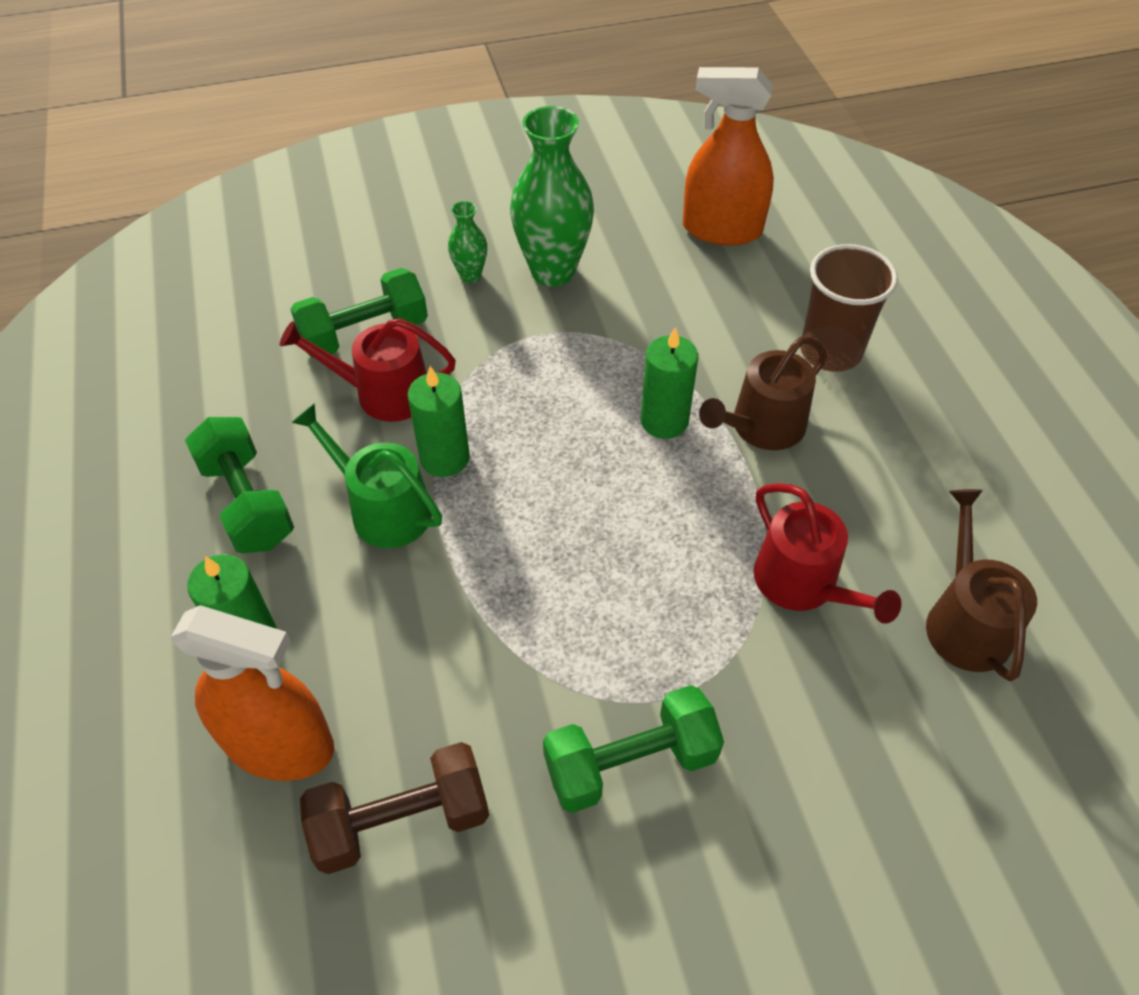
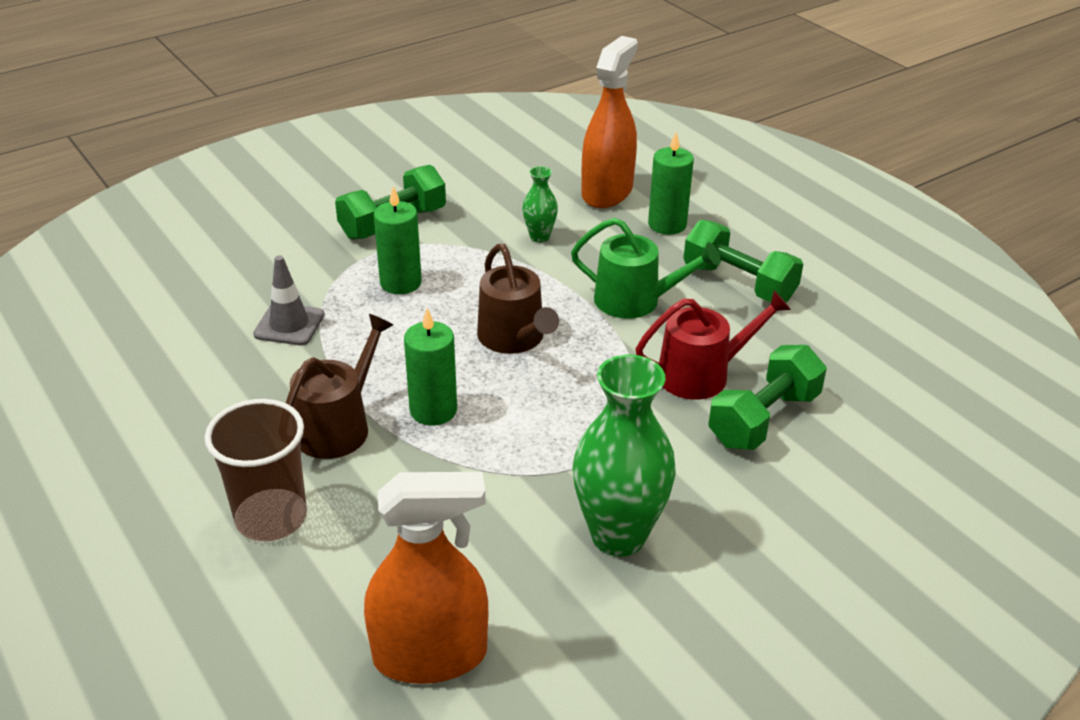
camera: 160 degrees right, 15 degrees down
orange spray bottle [171,605,334,781] -> orange spray bottle turned 120 degrees clockwise [581,36,638,208]
brown dumbbell [300,742,489,874] -> none
green candle [407,366,470,477] -> green candle moved to [374,186,422,294]
green vase [448,201,487,283] -> green vase moved to [522,166,558,242]
red watering can [754,483,901,624] -> grey traffic cone [253,255,325,345]
brown watering can [926,489,1037,681] -> brown watering can moved to [477,244,559,354]

